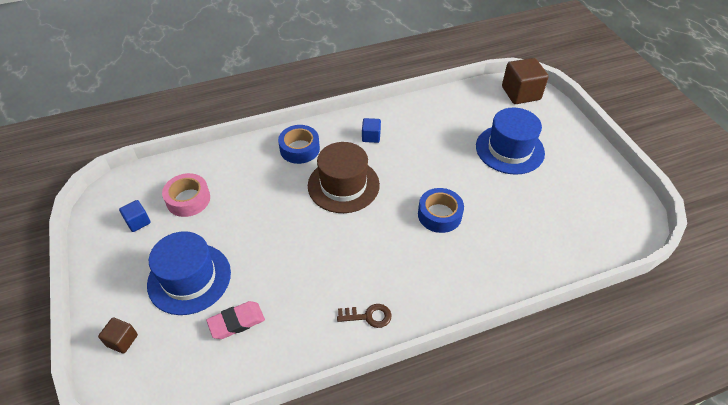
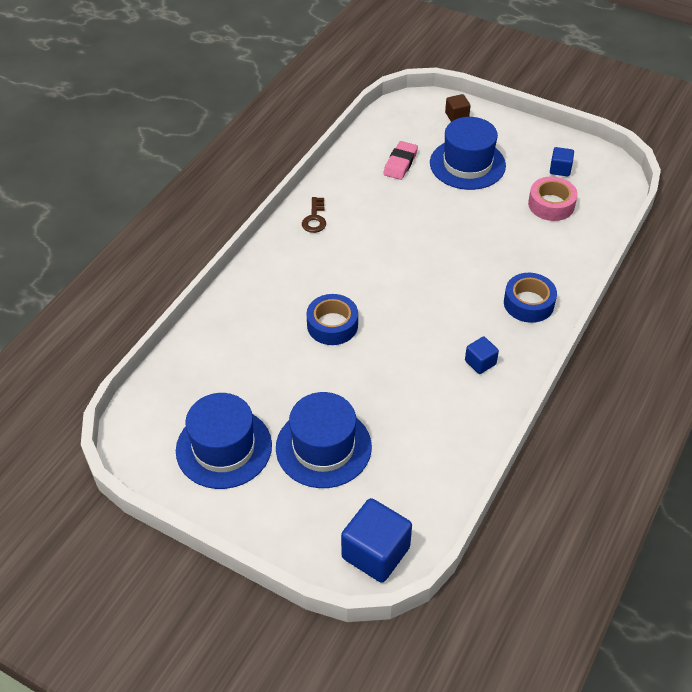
camera: 140 degrees right, 0 degrees up
brown hat [308,142,380,213] -> none
brown key [337,304,392,328] -> brown key turned 45 degrees counterclockwise [302,197,326,233]
brown cube [502,58,549,104] -> blue cube [341,498,412,583]
none -> blue hat [176,393,272,489]

